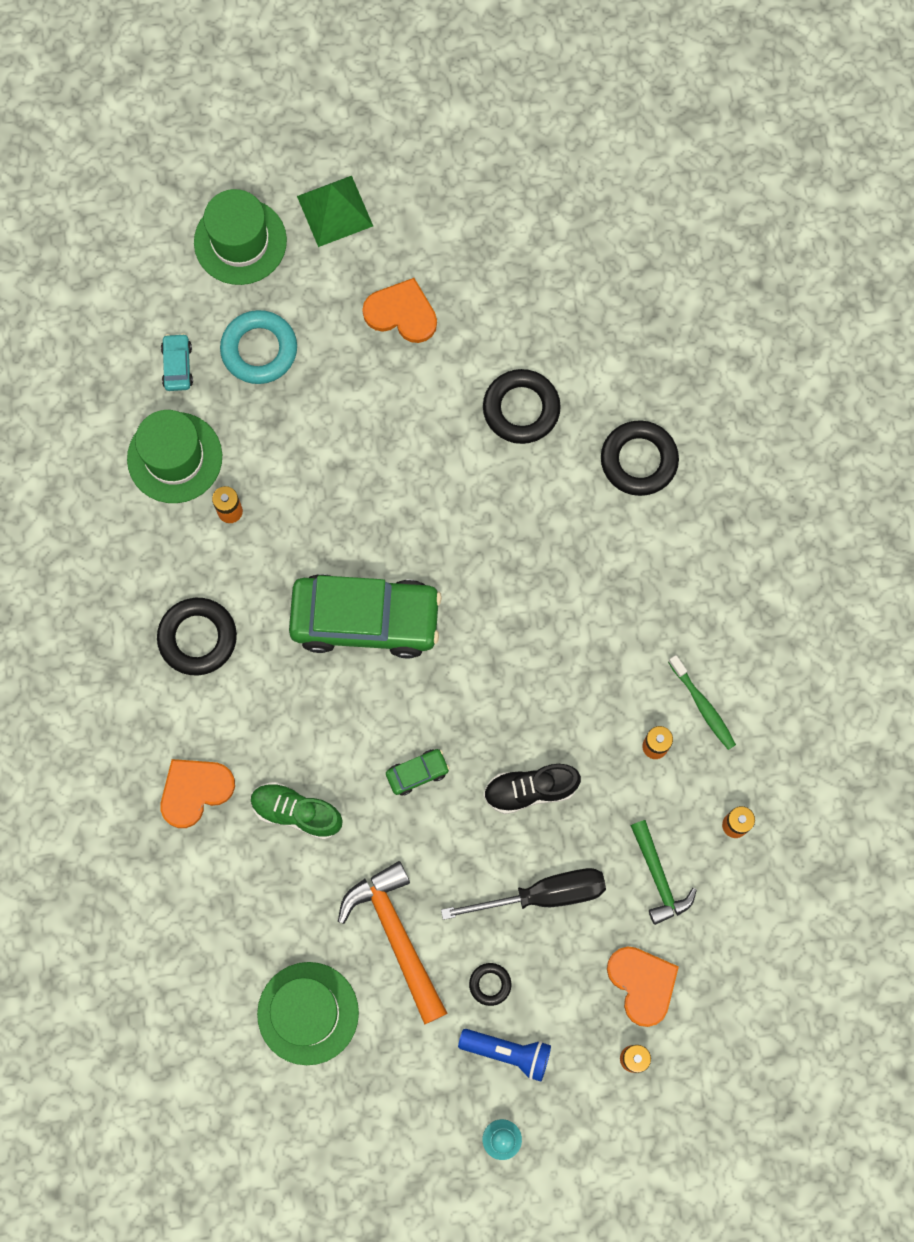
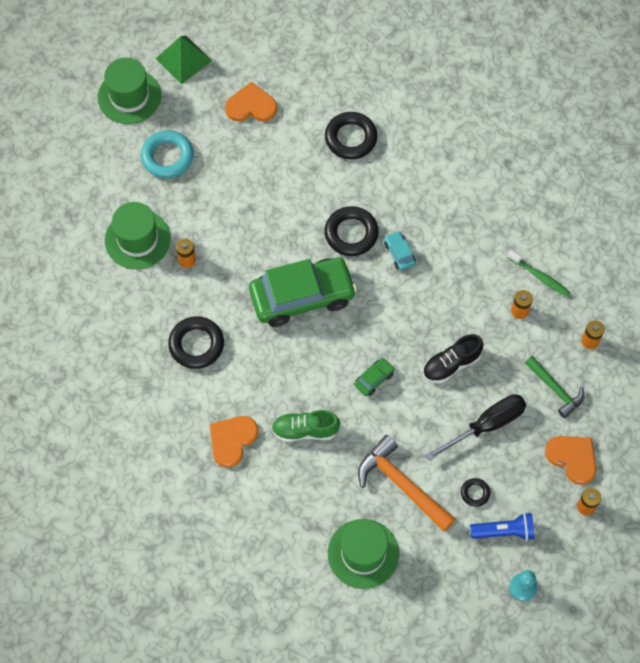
camera: 20 degrees left, 10 degrees down
turquoise car [161,333,193,391] -> turquoise car moved to [384,230,416,271]
black ring [601,420,679,496] -> black ring moved to [325,206,379,256]

